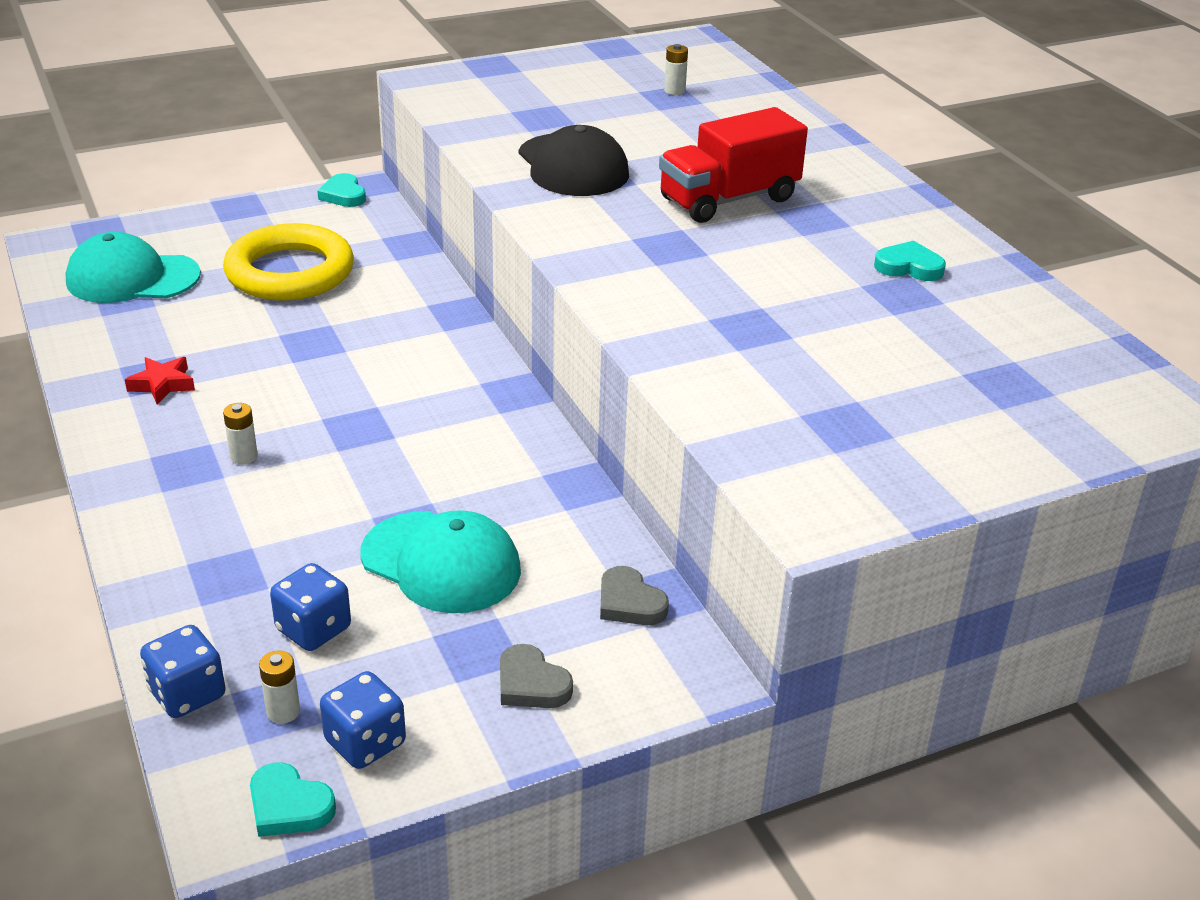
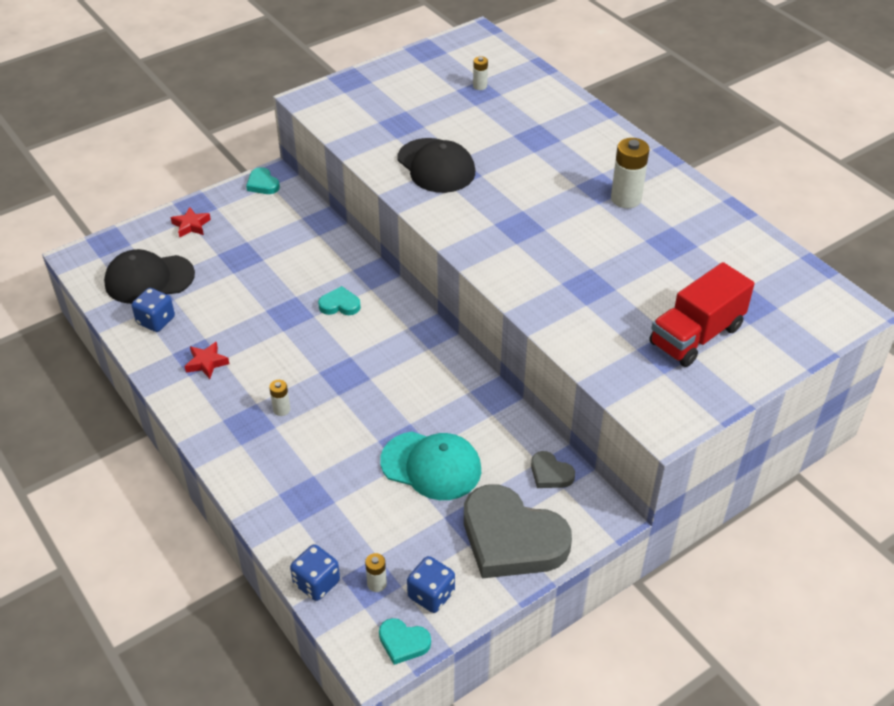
camera: 10 degrees left, 10 degrees up
turquoise cap [65,232,201,303] -> black cap [104,249,195,304]
yellow ring [223,223,354,301] -> none
blue dice [270,563,351,651] -> blue dice moved to [131,288,175,332]
grey heart [500,644,573,708] -> grey heart [464,484,572,578], size x2.31
red truck [659,107,808,223] -> red truck moved to [649,262,754,367]
turquoise heart [874,241,946,281] -> turquoise heart moved to [318,286,361,315]
none -> red star [171,207,211,238]
none -> white battery [611,138,649,208]

